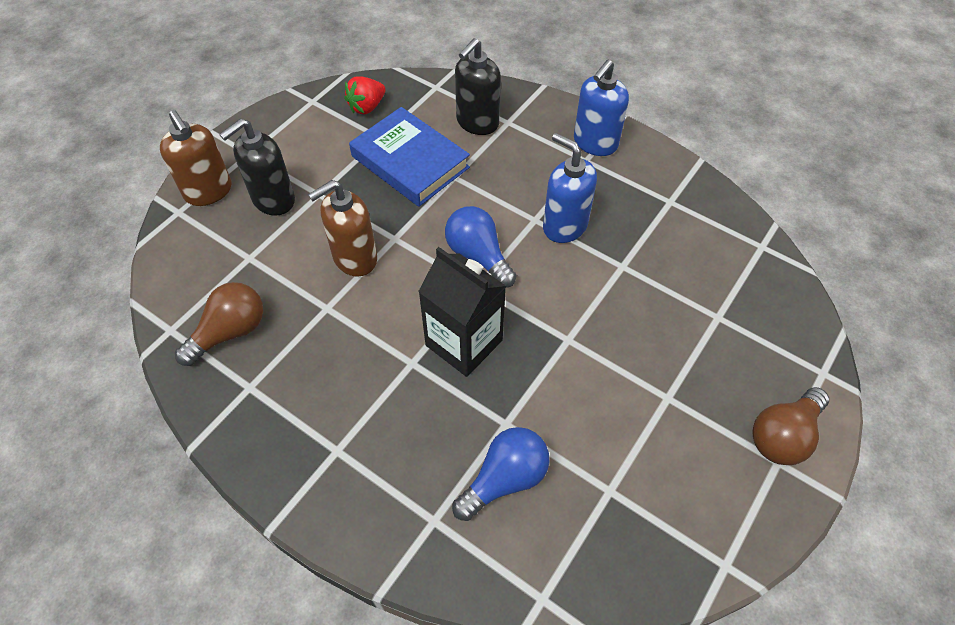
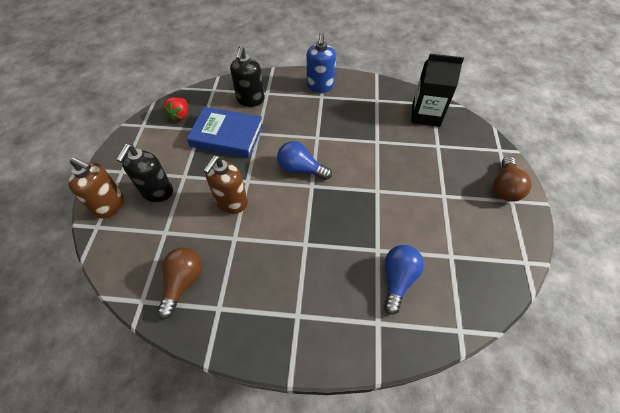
camera: 30 degrees left, 0 degrees up
black carton [418,247,506,377] -> black carton moved to [411,54,464,127]
blue soap dispenser [543,133,597,243] -> none

